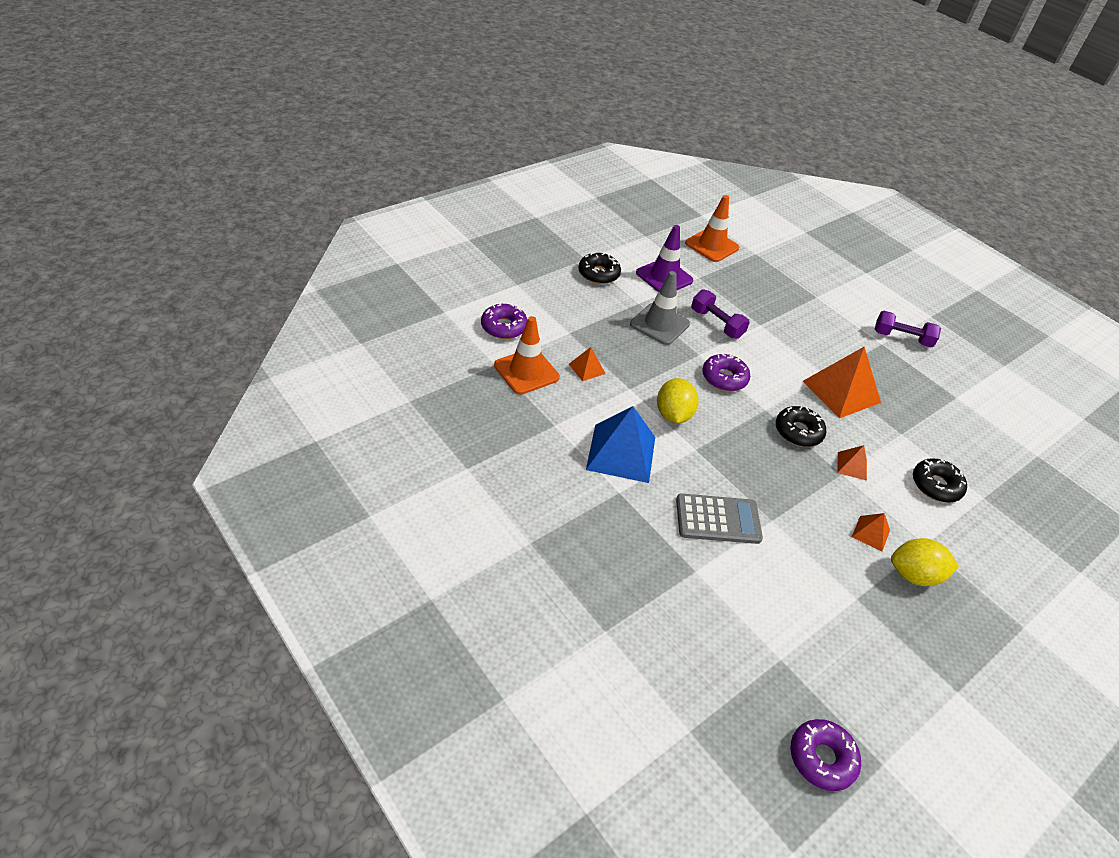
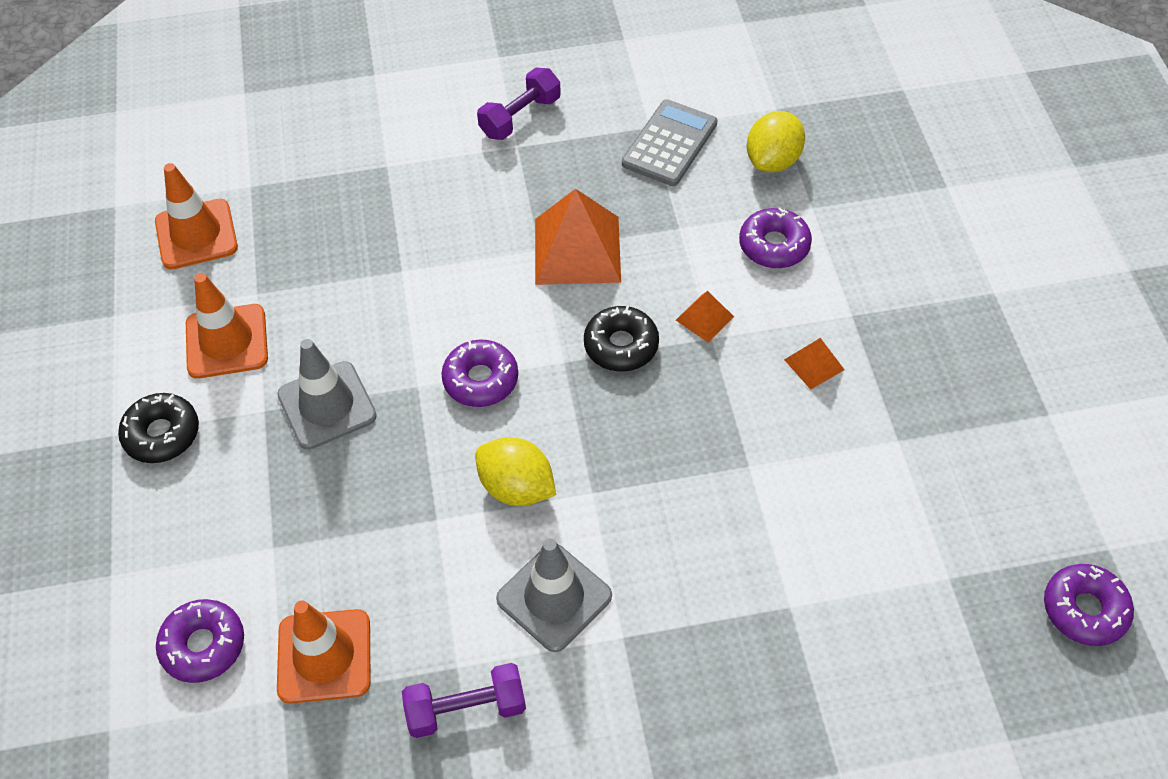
camera: 55 degrees left, 10 degrees up
orange pyramid [569,347,606,381] -> none
blue pyramid [586,406,655,483] -> grey traffic cone [496,538,612,652]
purple traffic cone [636,225,693,292] -> orange traffic cone [186,273,268,379]
grey calculator [676,493,763,544] -> grey calculator moved to [622,99,717,186]
purple dumbbell [691,289,750,339] -> purple dumbbell moved to [402,663,526,738]
yellow lemon [891,538,959,586] -> yellow lemon moved to [747,111,805,172]
black donut [913,458,967,502] -> purple donut [739,208,812,268]

